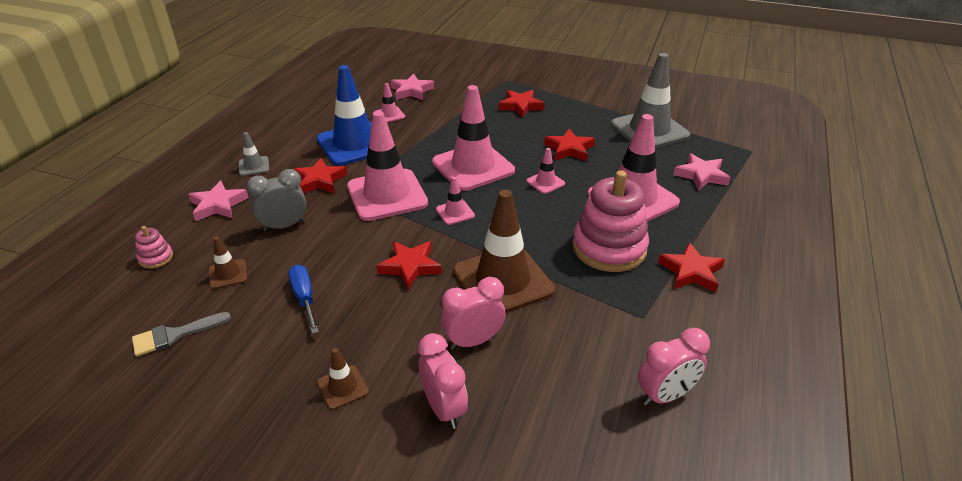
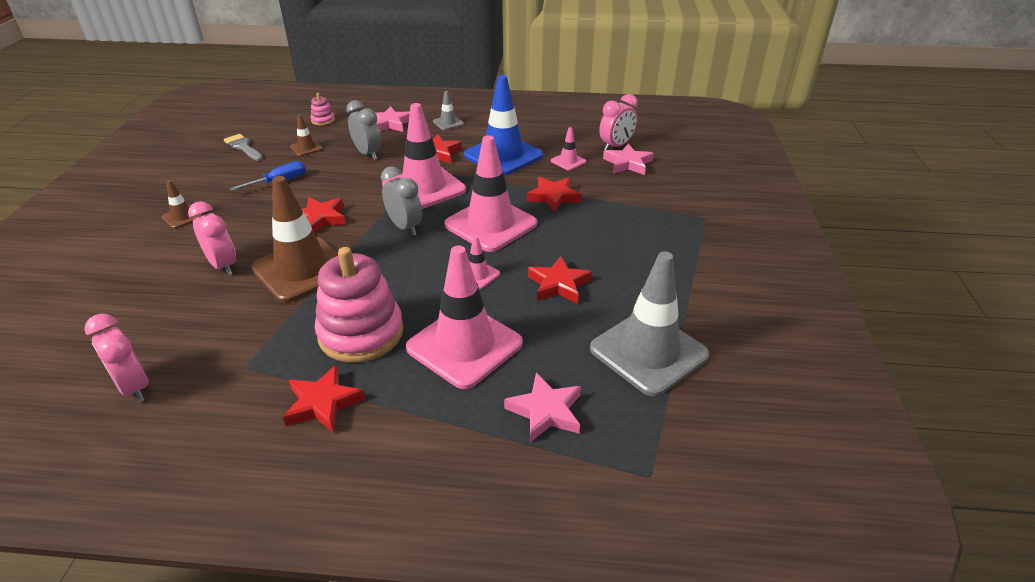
camera: 75 degrees right, 0 degrees up
pink clock [418,333,468,429] -> pink clock moved to [599,94,638,150]
pink traffic cone [436,177,475,225] -> grey clock [381,166,423,236]
red star [498,90,545,118] -> red star moved to [527,177,582,212]

